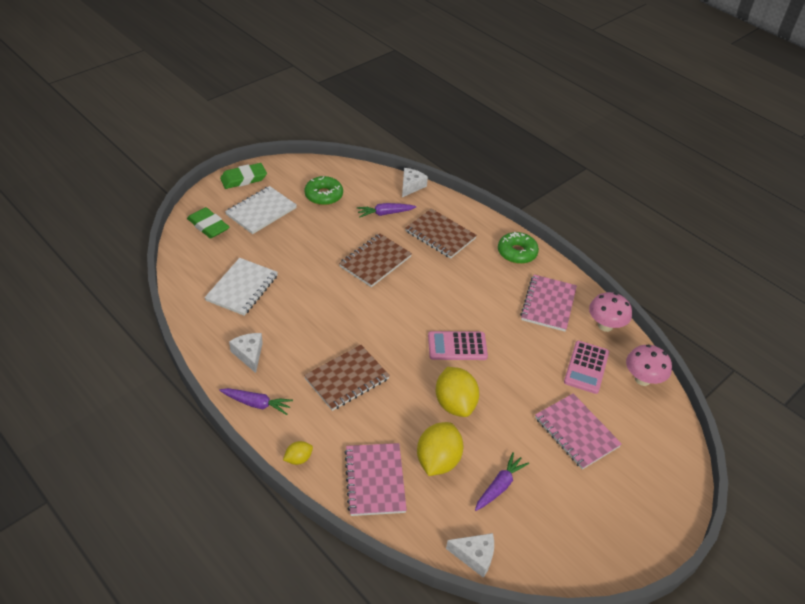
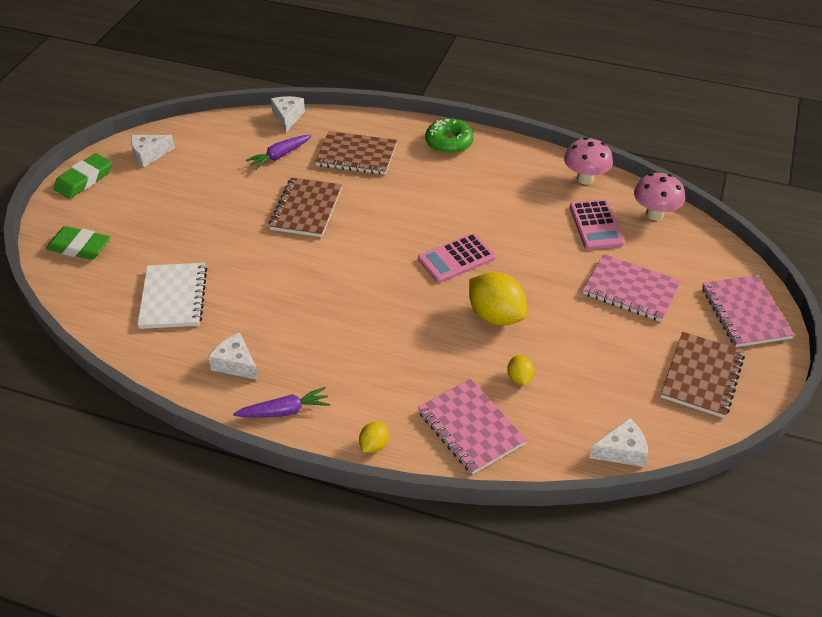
camera: 25 degrees left, 0 degrees up
white notebook [225,186,297,234] -> none
green donut [304,176,343,205] -> none
brown notebook [304,345,390,411] -> brown notebook moved to [661,332,745,418]
yellow lemon [417,422,463,476] -> yellow lemon [507,355,534,386], size x0.49
purple carrot [475,452,529,511] -> none
pink notebook [520,275,577,332] -> pink notebook moved to [702,275,794,347]
none -> white cheese [131,135,175,168]

